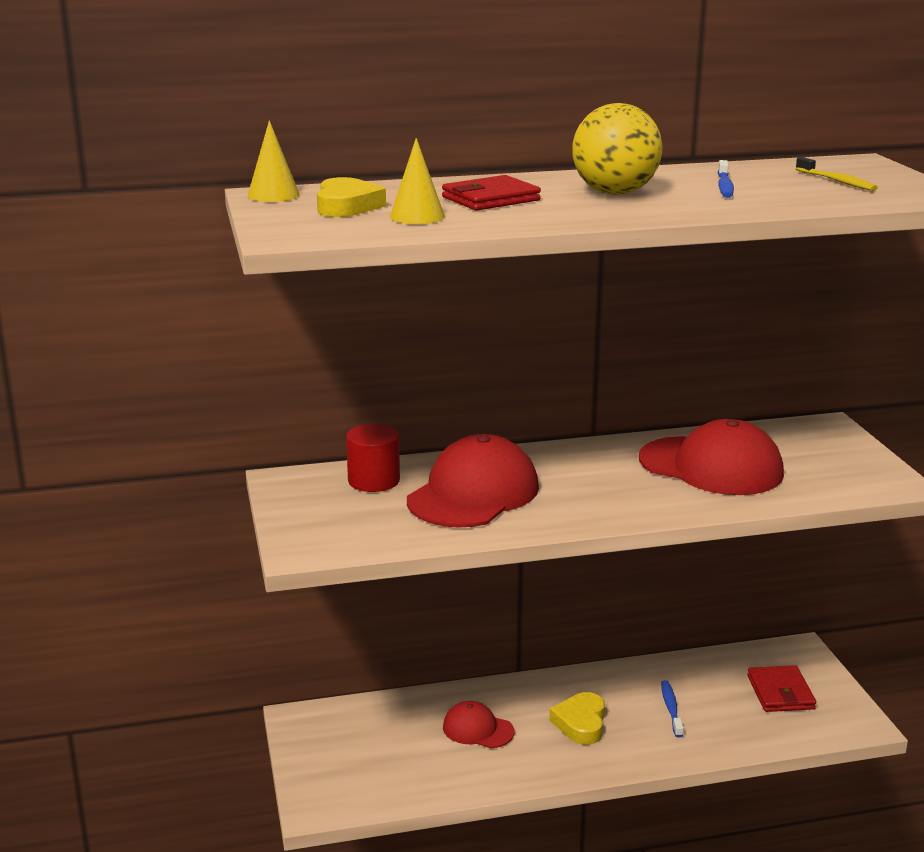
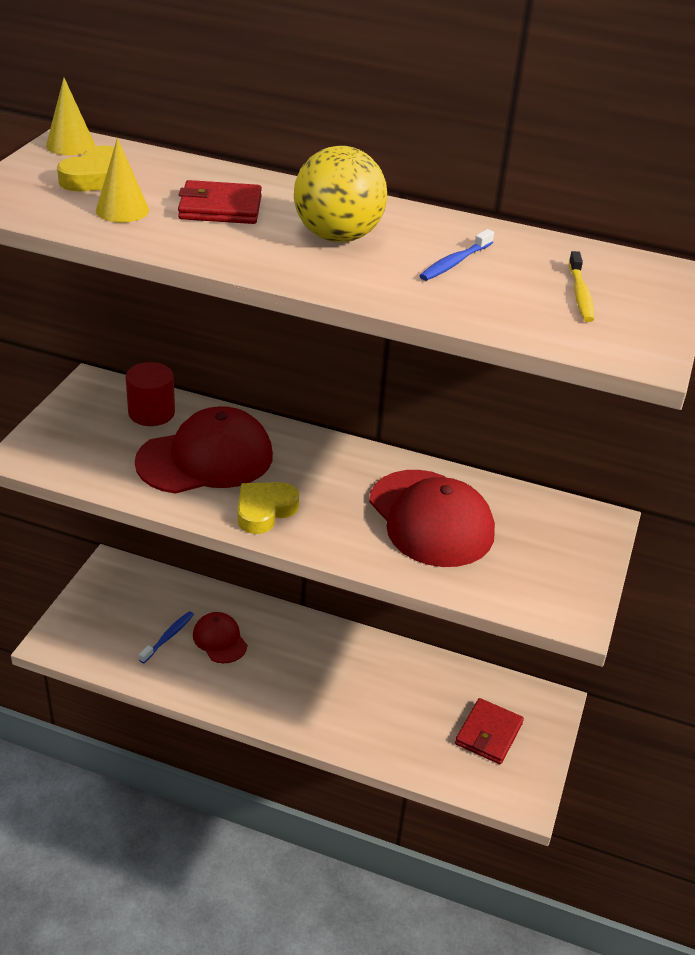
camera: 30 degrees right, 15 degrees up
yellow heart [549,692,605,745] -> yellow heart moved to [237,482,299,534]
blue toothbrush [661,680,683,738] -> blue toothbrush moved to [139,611,194,663]

